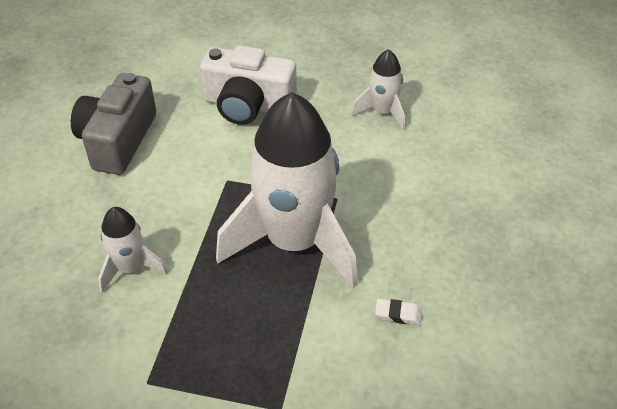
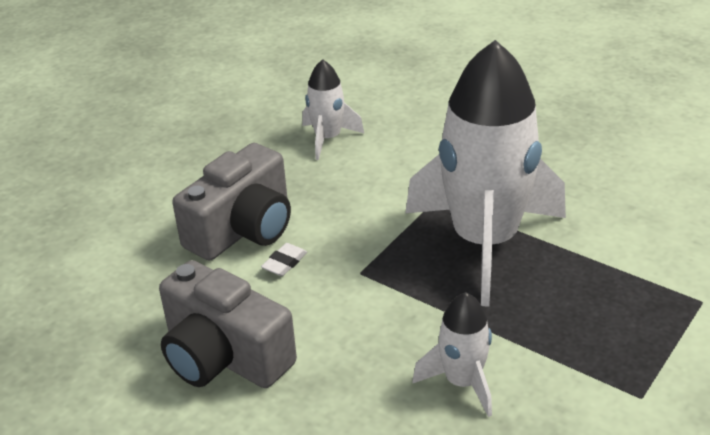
camera: 65 degrees left, 10 degrees down
white camera [200,45,297,125] -> grey camera [172,143,291,260]
white eraser [375,299,422,325] -> white eraser moved to [261,243,307,276]

